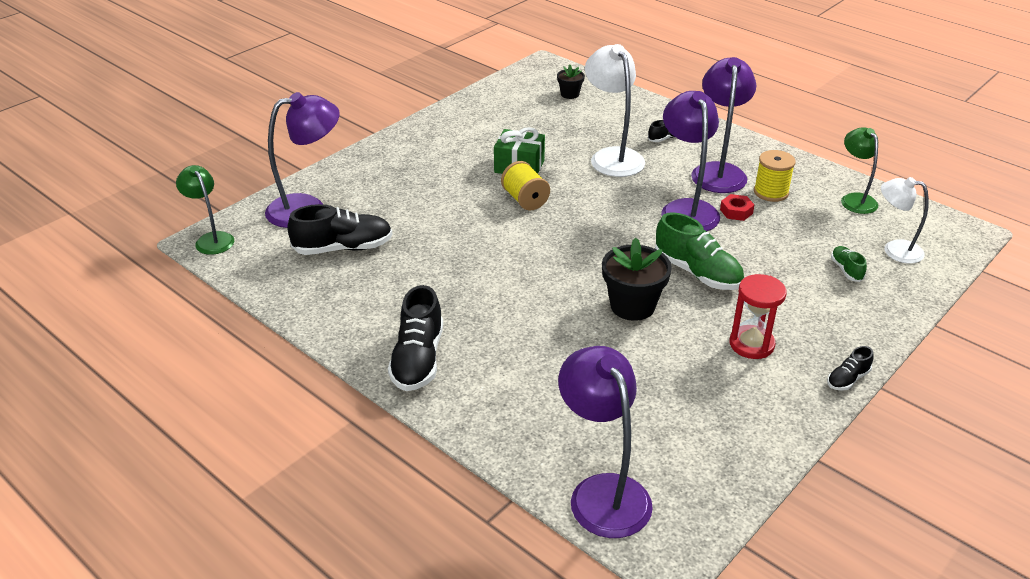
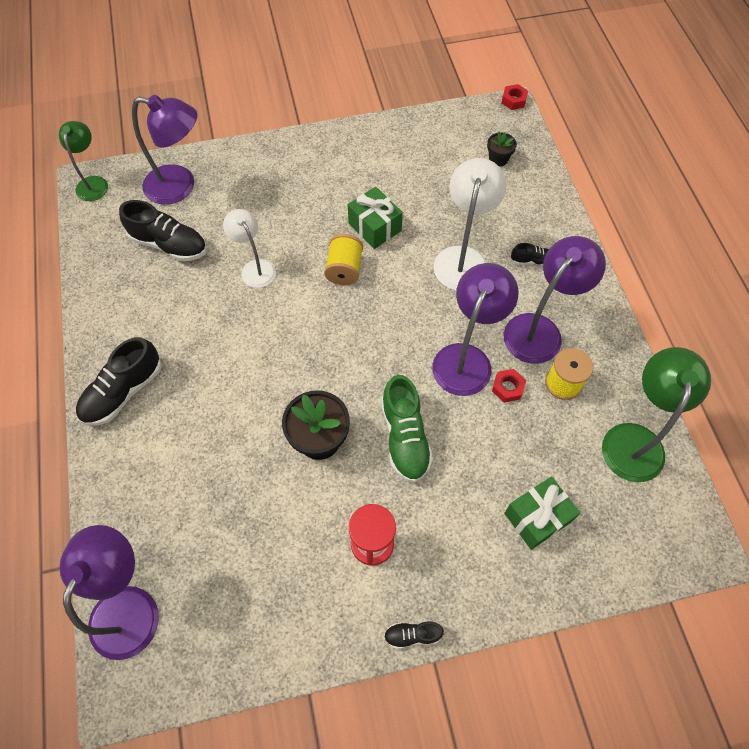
camera: 35 degrees right, 25 degrees up
green shoe [831,246,867,282] -> green gift [504,476,580,550]
green lamp [841,127,878,214] -> green lamp [602,347,711,482], size x1.59
white lamp [881,177,929,263] -> white lamp moved to [223,209,276,288]
none -> red nut [501,84,528,110]

